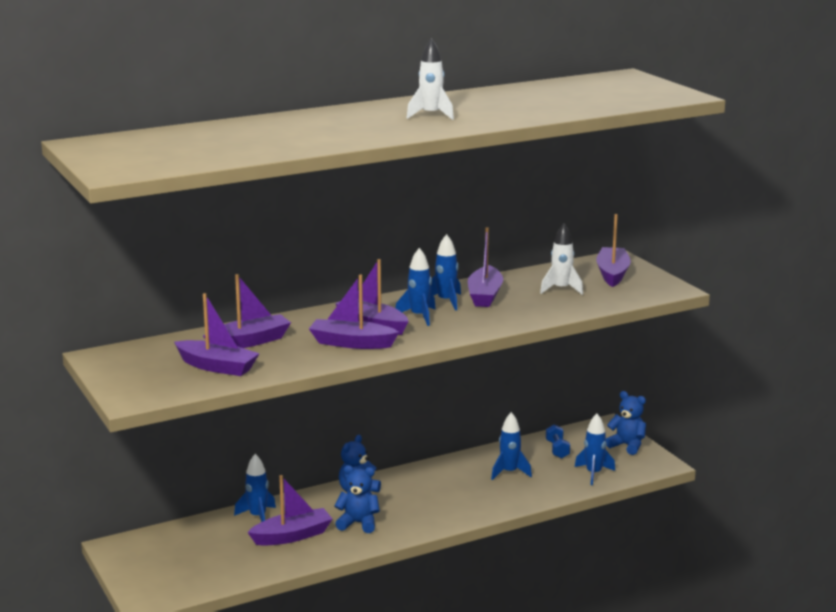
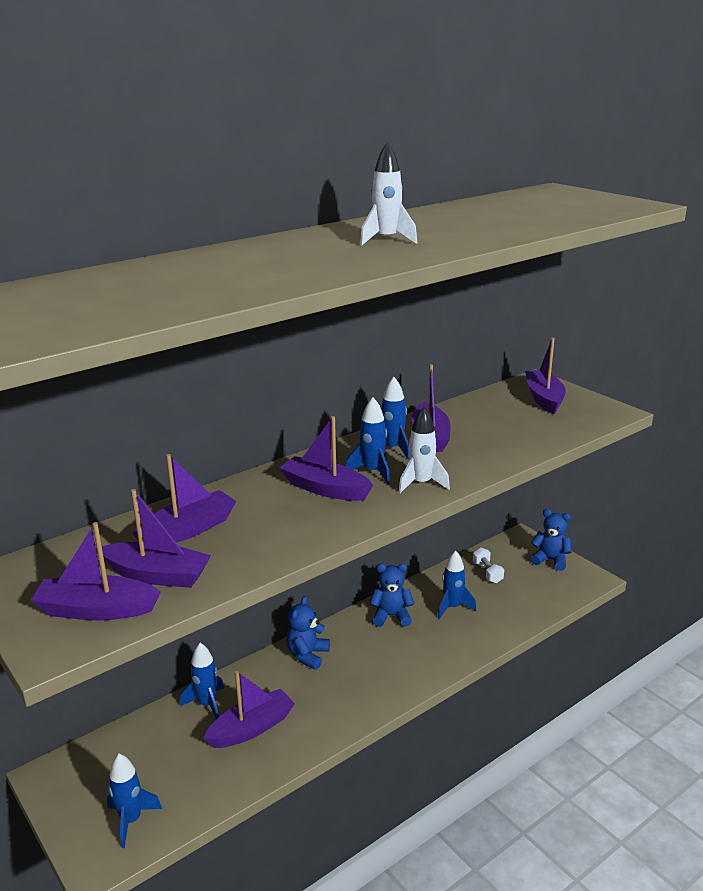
camera: 10 degrees left, 5 degrees up
purple boat [309,274,399,349] -> purple boat moved to [30,522,161,621]
blue teddy bear [334,465,380,533] -> blue teddy bear moved to [370,564,415,627]
white rocket [540,224,583,295] -> white rocket moved to [398,407,450,493]
blue dumbbell [546,424,570,459] -> white dumbbell [473,547,504,583]
blue rocket [575,414,615,485] -> blue rocket moved to [107,754,162,848]

